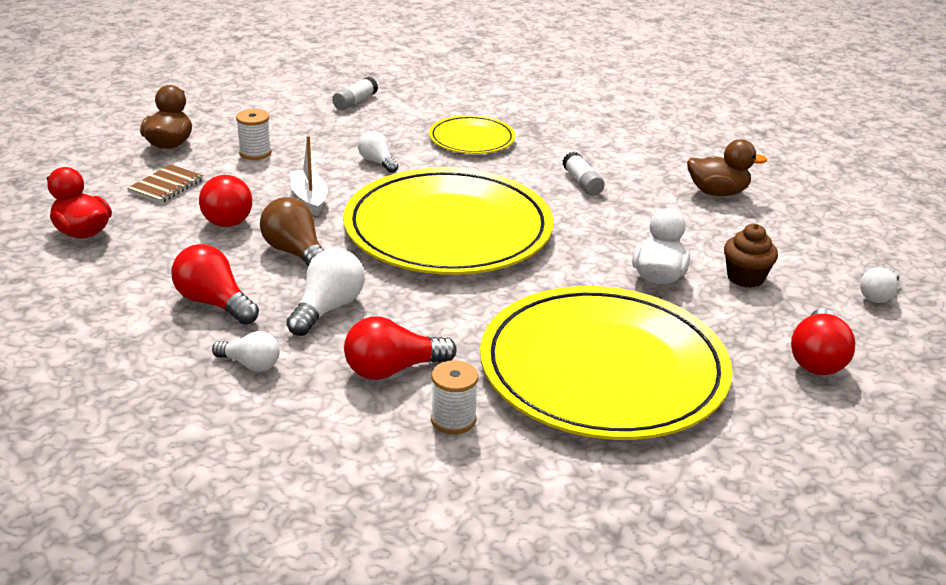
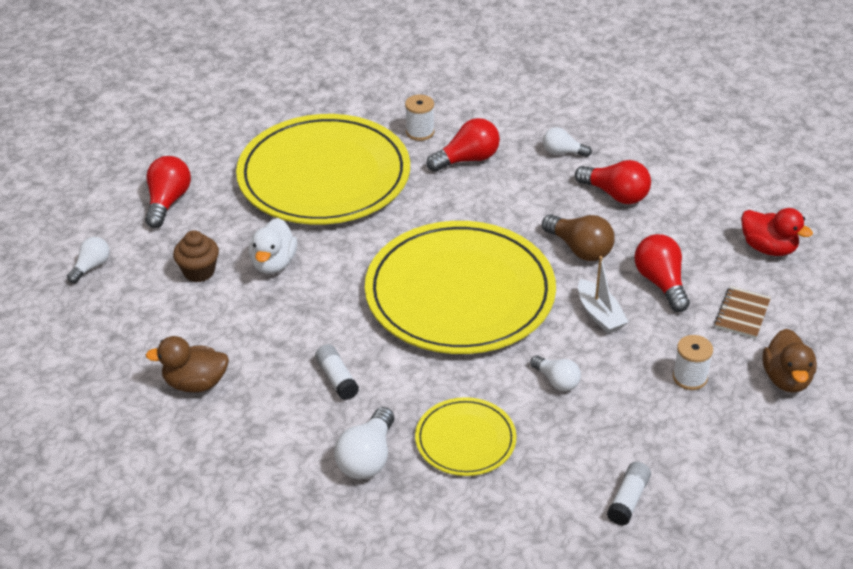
camera: 175 degrees right, 10 degrees up
white light bulb [286,248,365,336] -> white light bulb moved to [334,407,394,479]

